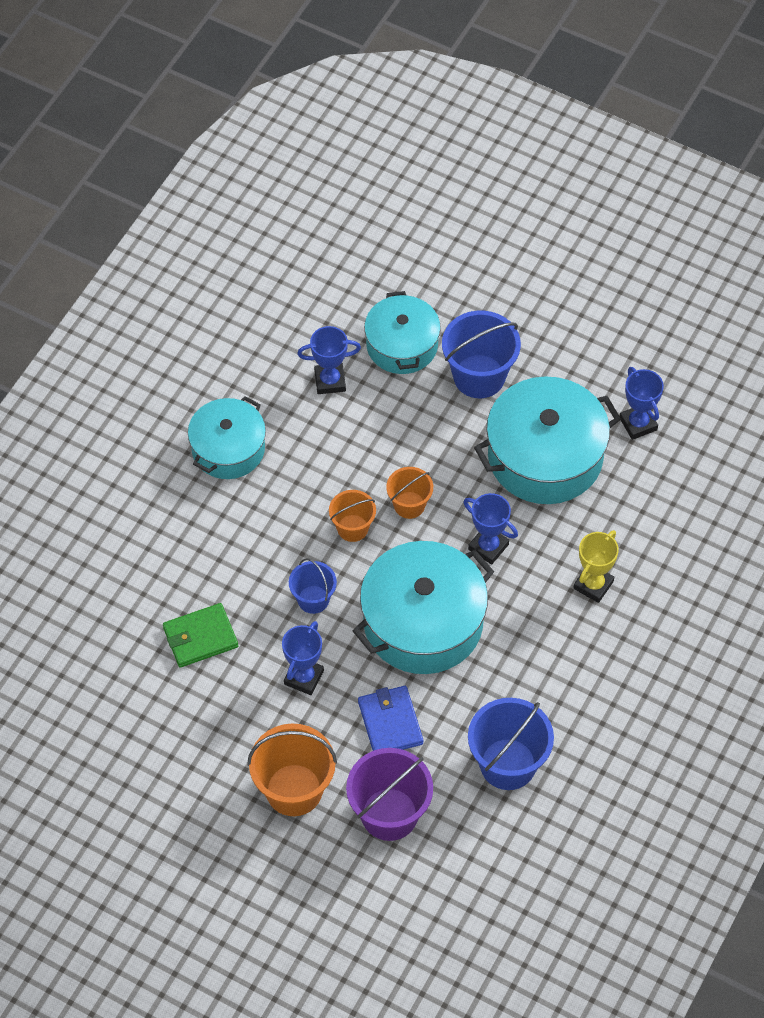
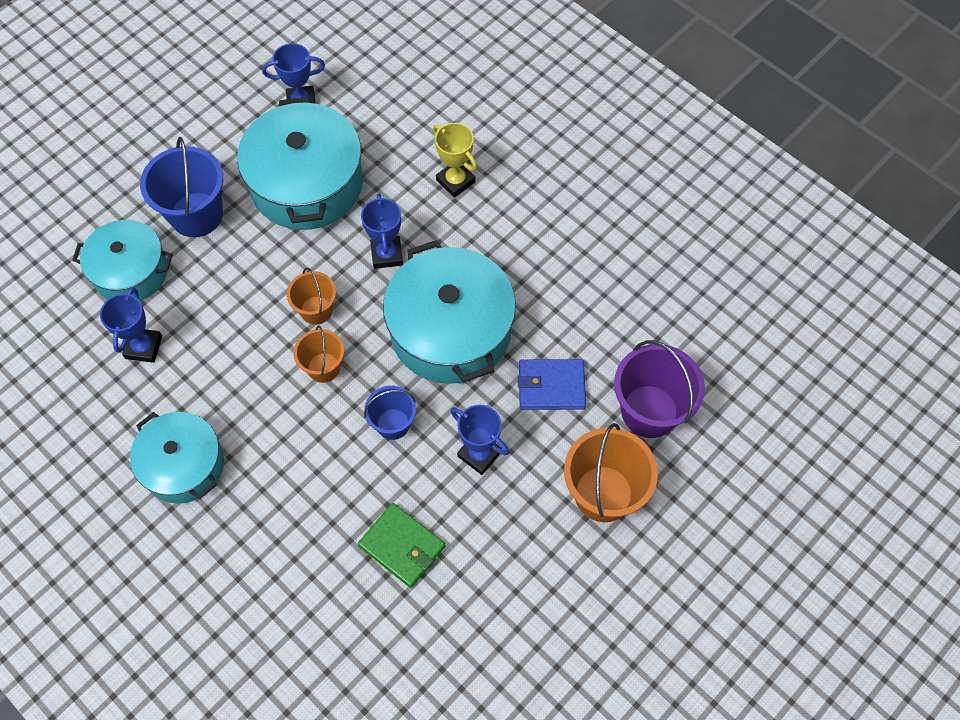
camera: 75 degrees left, 5 degrees up
green wallet [163,603,238,668] -> green wallet turned 45 degrees counterclockwise [358,503,445,588]
blue trophy [463,493,518,565] -> blue trophy turned 60 degrees counterclockwise [361,193,403,269]
blue bucket [468,698,554,790] -> none

